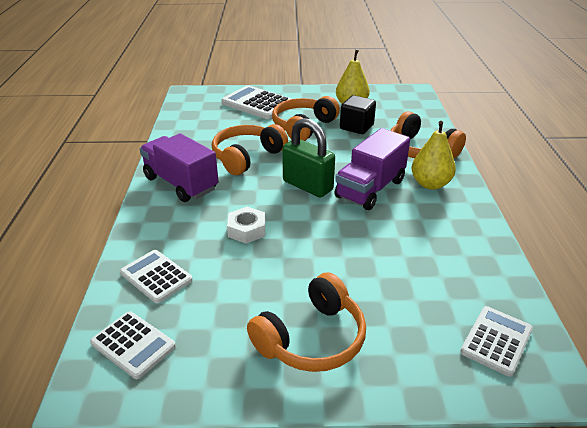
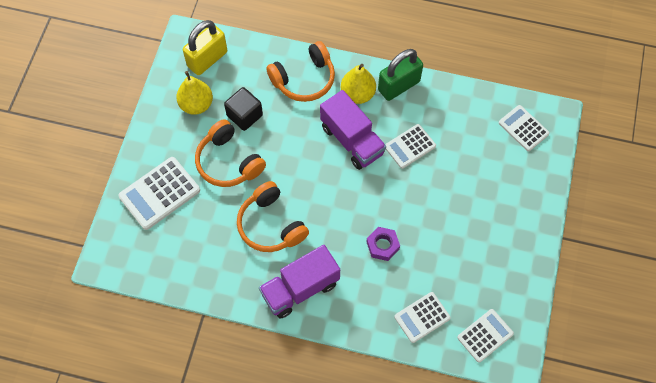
camera: 75 degrees left, 30 degrees up
white nut [227,207,265,244] -> purple nut [366,227,400,261]
orange headphones [247,272,366,372] -> none
green padlock [282,118,335,197] -> green padlock moved to [378,49,423,101]
none -> yellow padlock [183,20,227,75]
none -> white calculator [385,124,436,169]

